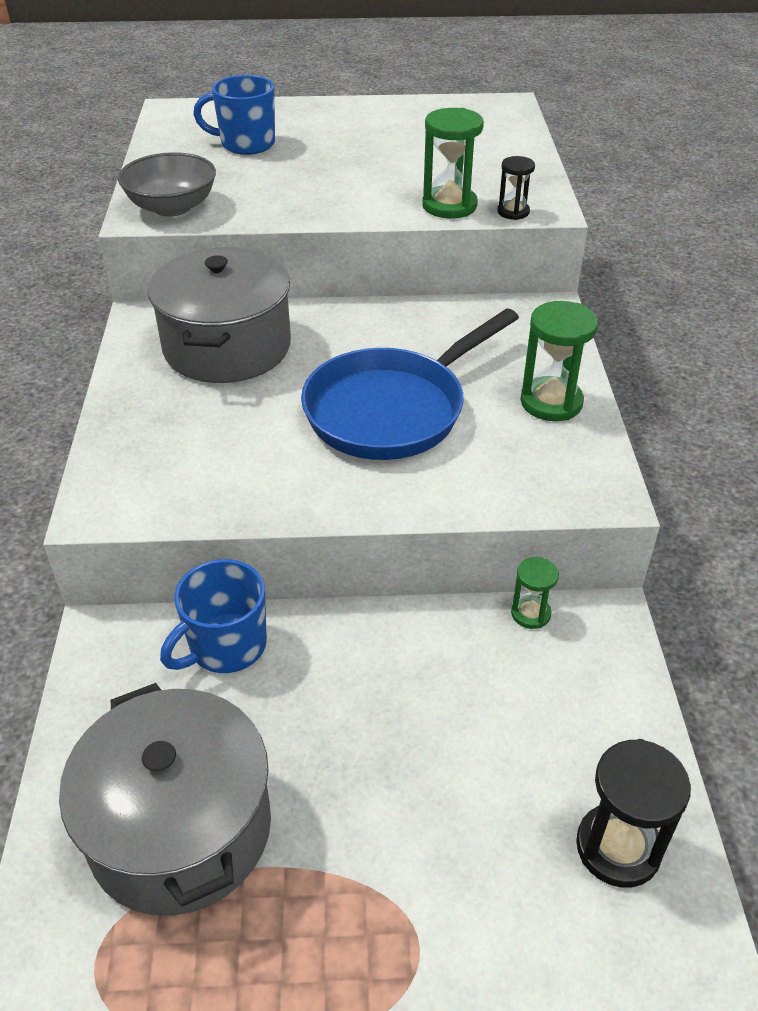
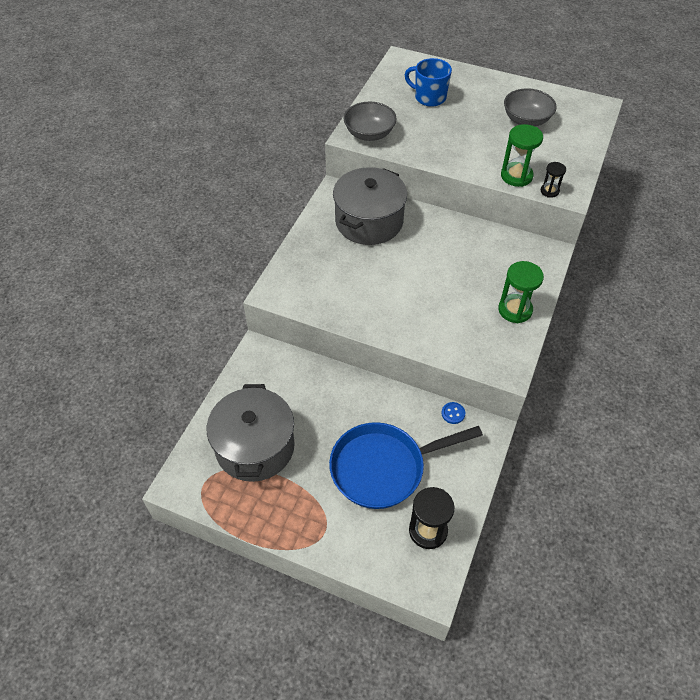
camera: 25 degrees right, 10 degrees up
blue mug [160,559,267,673] -> none
blue pan [301,308,519,460] -> blue pan moved to [329,422,483,509]
green hourglass [511,557,559,629] -> blue button [441,402,465,424]
none -> grey bowl [504,88,557,126]

